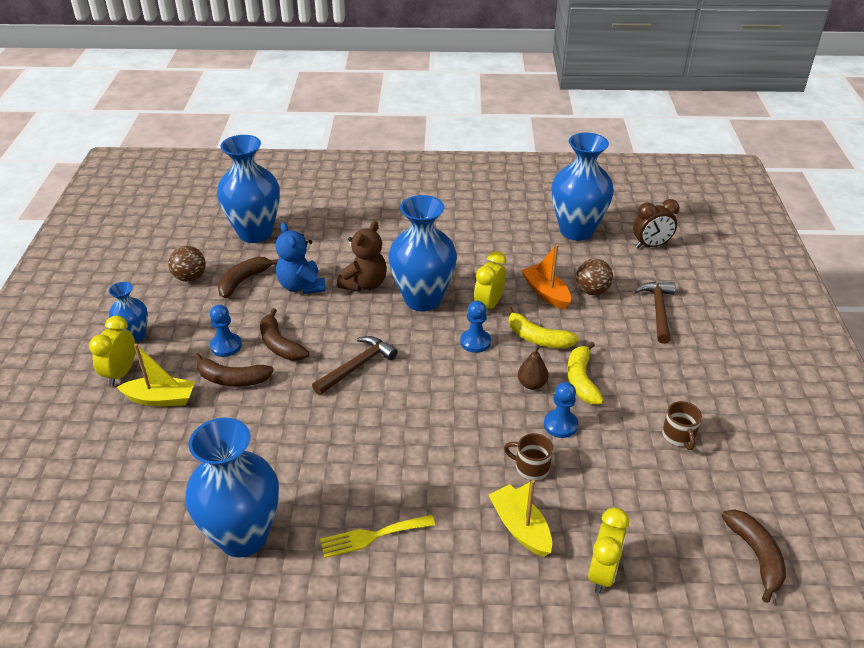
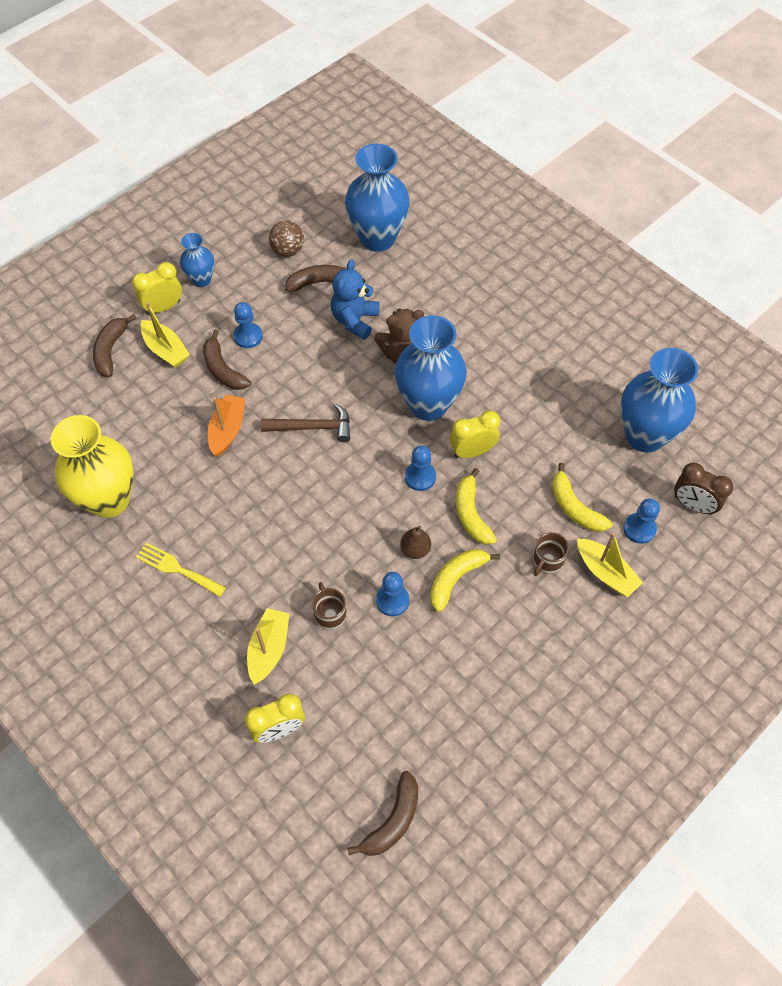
camera: 45 degrees right, 20 degrees up
blue vase [185,418,279,557] -> yellow vase [51,415,134,518]
brown banana [260,308,309,361] -> brown banana moved to [93,314,137,377]
orange boat [521,244,571,309] -> orange boat moved to [208,395,245,457]
brown ball [576,259,613,295] -> yellow banana [552,463,612,532]
brown hammer [634,282,676,344] -> yellow boat [577,533,643,597]
brown mug [662,401,702,450] -> brown mug moved to [533,532,569,576]
none -> blue pawn [623,498,660,544]

